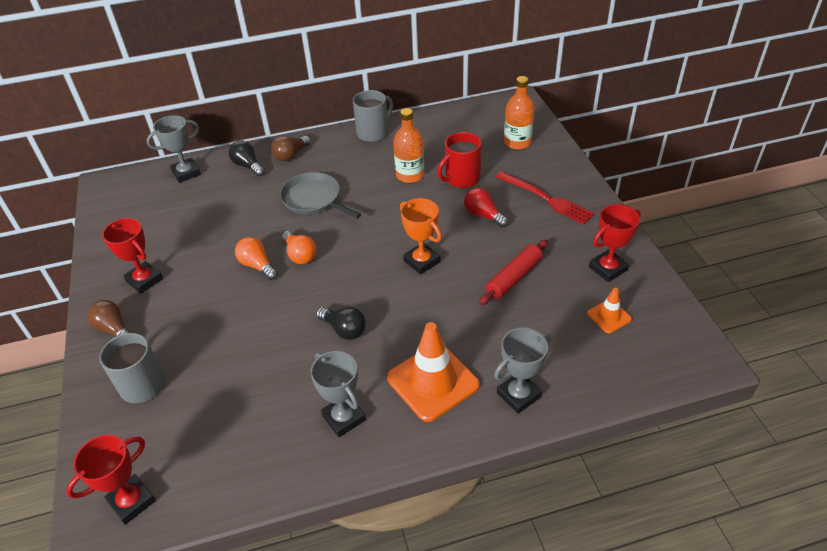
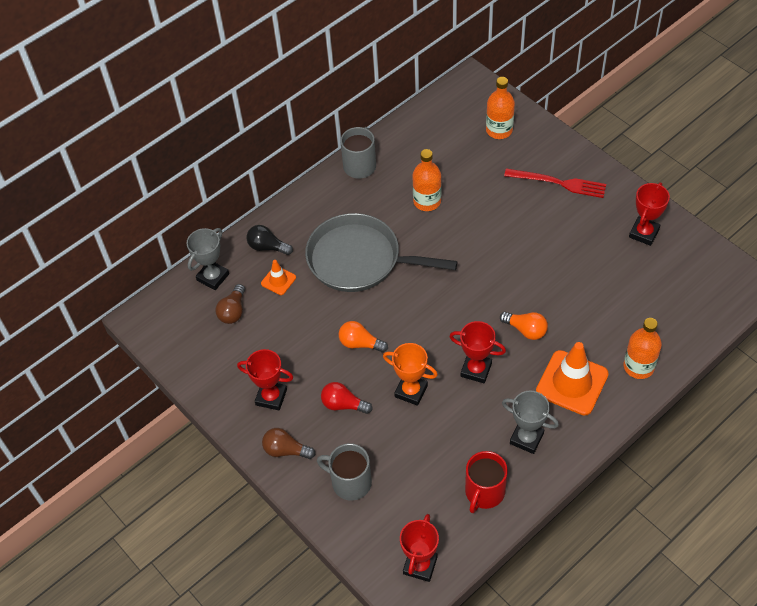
camera: 25 degrees left, 10 degrees up
brown light bulb [271,136,311,161] -> brown light bulb moved to [216,284,245,324]
grey pan [280,172,362,219] -> grey pan [305,213,458,292], size x1.58
orange light bulb [282,231,317,264] -> orange light bulb moved to [500,312,548,340]
black light bulb [316,307,366,340] -> red trophy [449,321,506,383]
orange trophy [400,198,442,275] -> orange trophy moved to [383,343,438,406]
red mug [437,132,482,188] -> red mug moved to [465,451,508,513]
red light bulb [464,188,508,227] -> red light bulb moved to [321,382,373,414]
red rolling pin [479,240,548,305] -> none
grey trophy [494,328,551,414] -> orange bottle [624,318,662,379]
orange traffic cone [587,287,632,333] -> orange traffic cone moved to [261,260,296,295]

